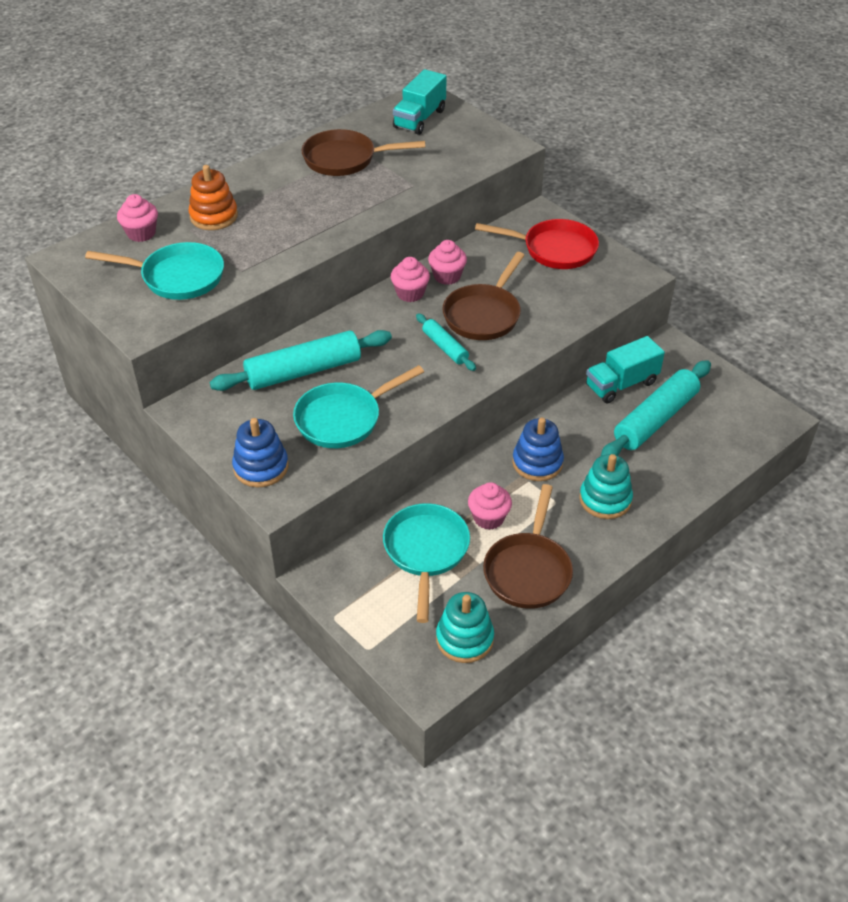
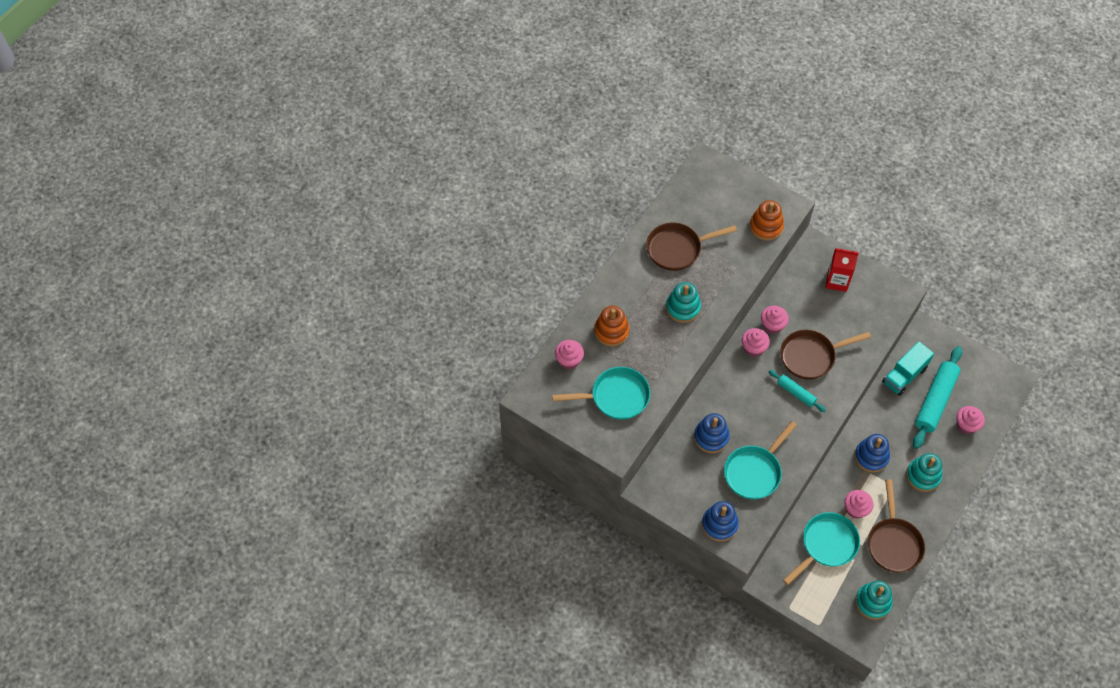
camera: 15 degrees left, 15 degrees up
turquoise rolling pin [210,330,392,391] -> blue stacking toy [694,413,730,453]
turquoise pan [383,503,470,623] -> turquoise pan turned 60 degrees clockwise [783,512,860,585]
turquoise truck [393,69,447,135] -> none
brown pan [443,252,525,340] -> brown pan turned 60 degrees clockwise [780,330,871,380]
red pan [475,219,599,269] -> red carton [826,248,859,292]
none -> turquoise stacking toy [666,282,701,323]
none -> orange stacking toy [750,200,784,241]
none -> pink cupcake [956,406,985,434]

